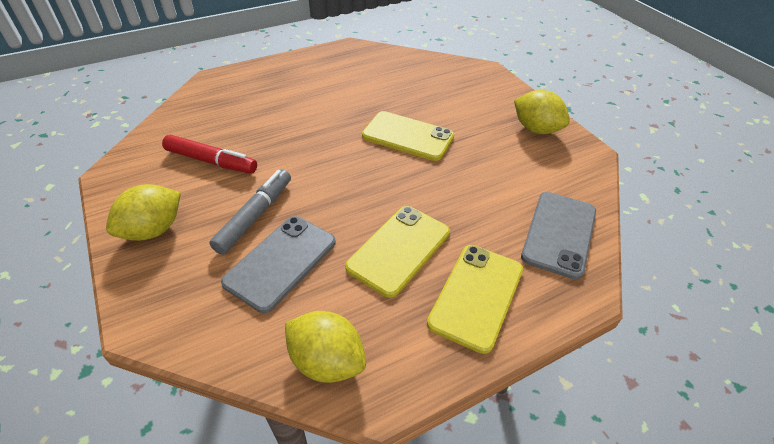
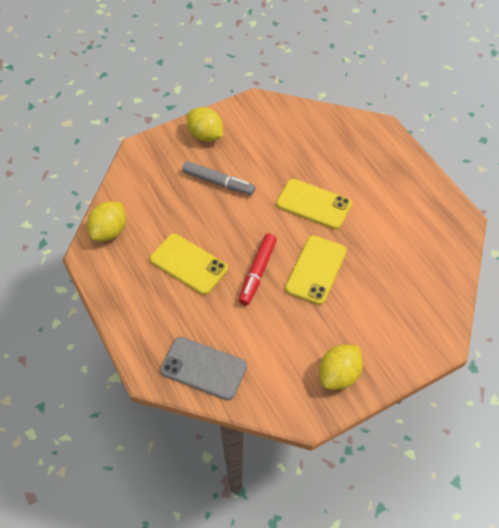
camera: 90 degrees right, 10 degrees up
red marker [162,135,257,174] -> red marker moved to [238,233,277,306]
grey phone [221,216,336,313] -> none
yellow phone [427,245,523,354] -> yellow phone moved to [276,179,352,229]

